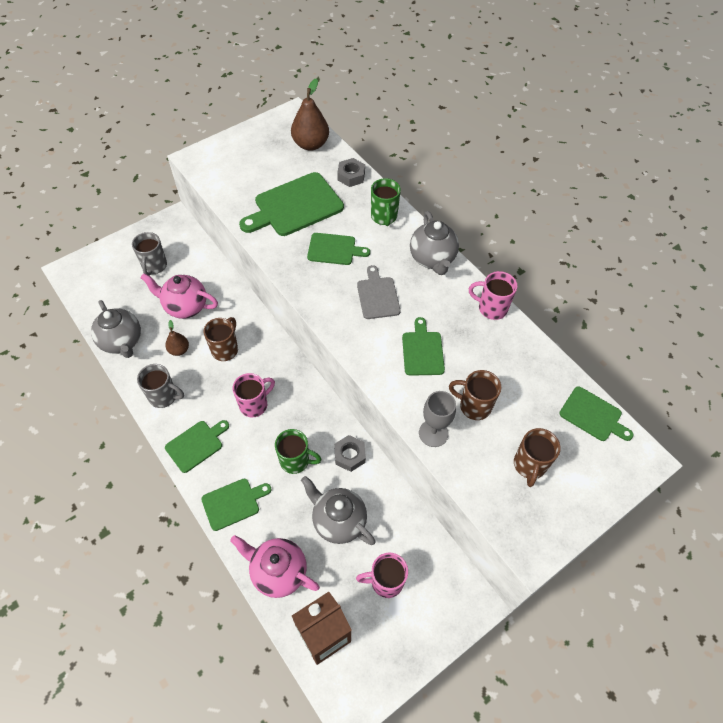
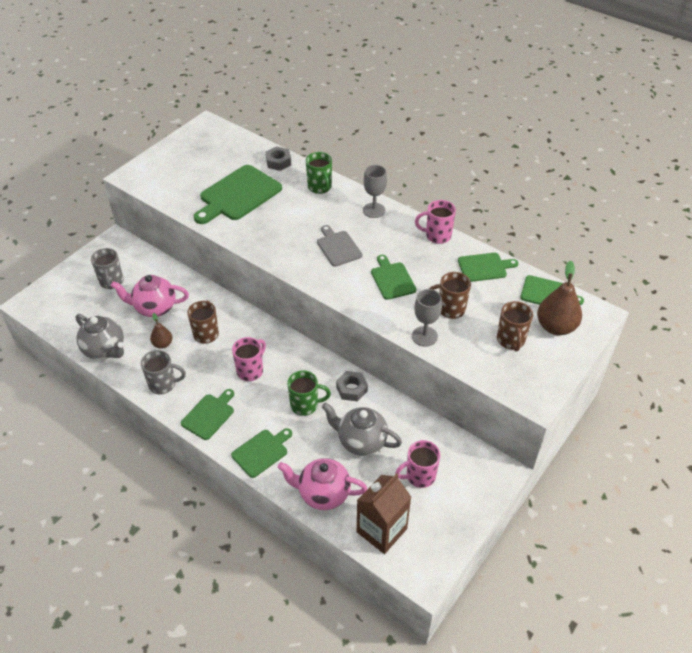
camera: 15 degrees left, 10 degrees down
brown pear [291,78,329,151] -> brown pear moved to [537,261,582,335]
green cutting board [307,233,370,265] -> green cutting board moved to [458,253,518,282]
grey teapot [410,211,459,275] -> grey goblet [363,165,387,218]

